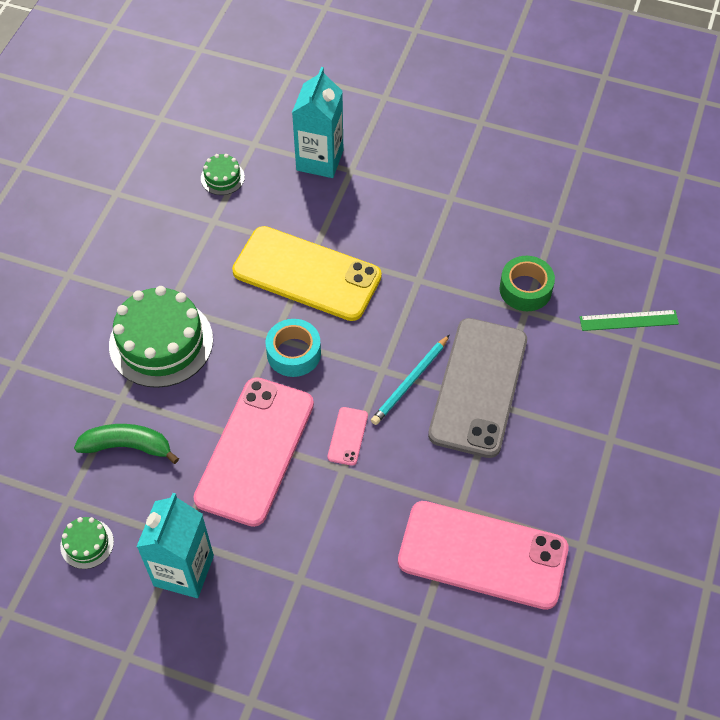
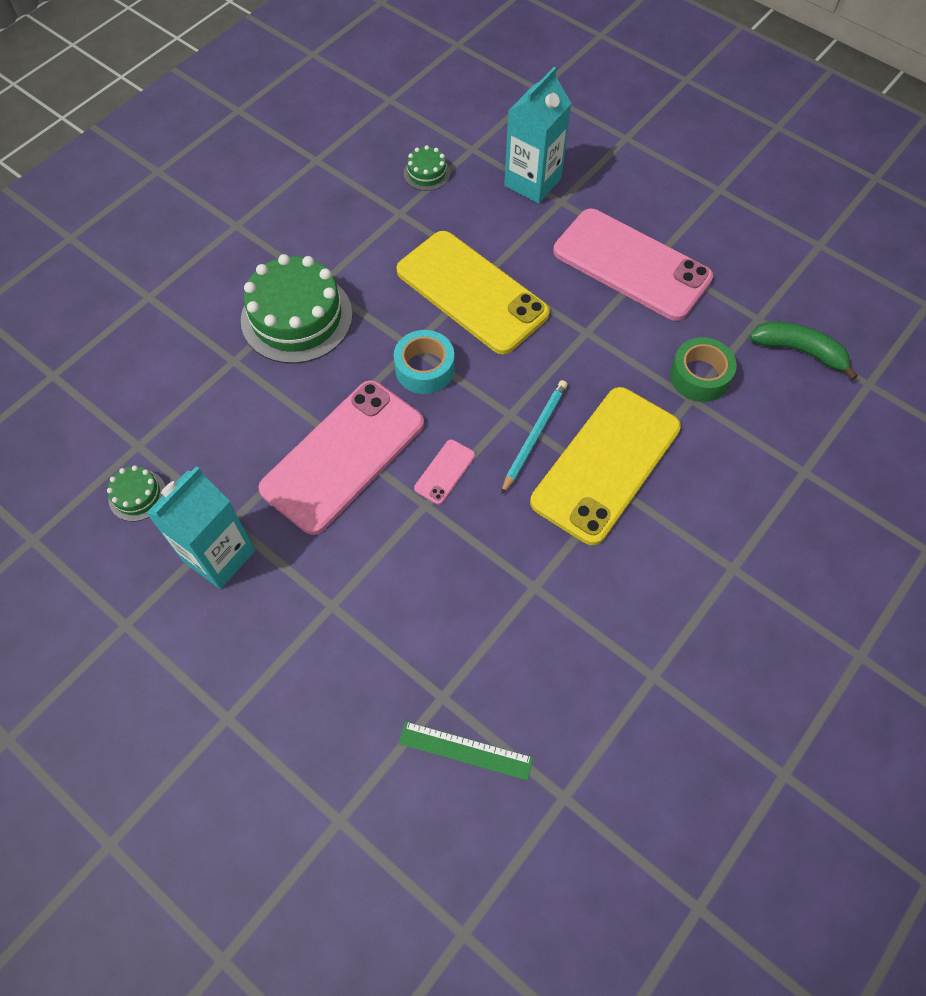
camera: 20 degrees right, 5 degrees up
green banana [74,424,179,464] -> green banana moved to [749,321,858,380]
turquoise pencil [371,335,449,425] -> turquoise pencil turned 150 degrees clockwise [501,380,568,494]
pink phone [398,501,569,610] -> pink phone moved to [553,209,713,321]
grey phone [428,318,527,458] -> yellow phone [530,387,681,545]
green ruler [579,310,679,331] -> green ruler moved to [399,721,533,781]

